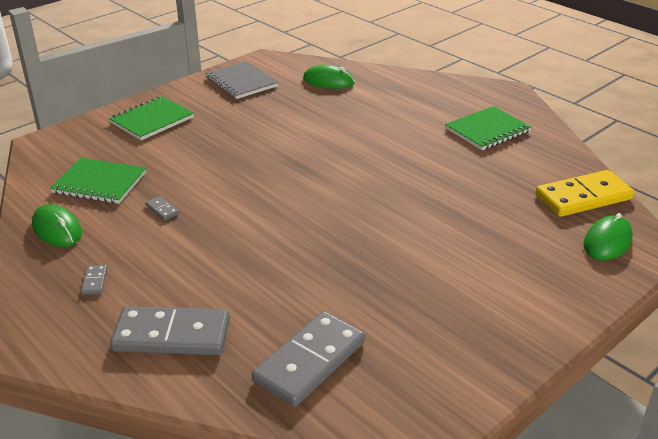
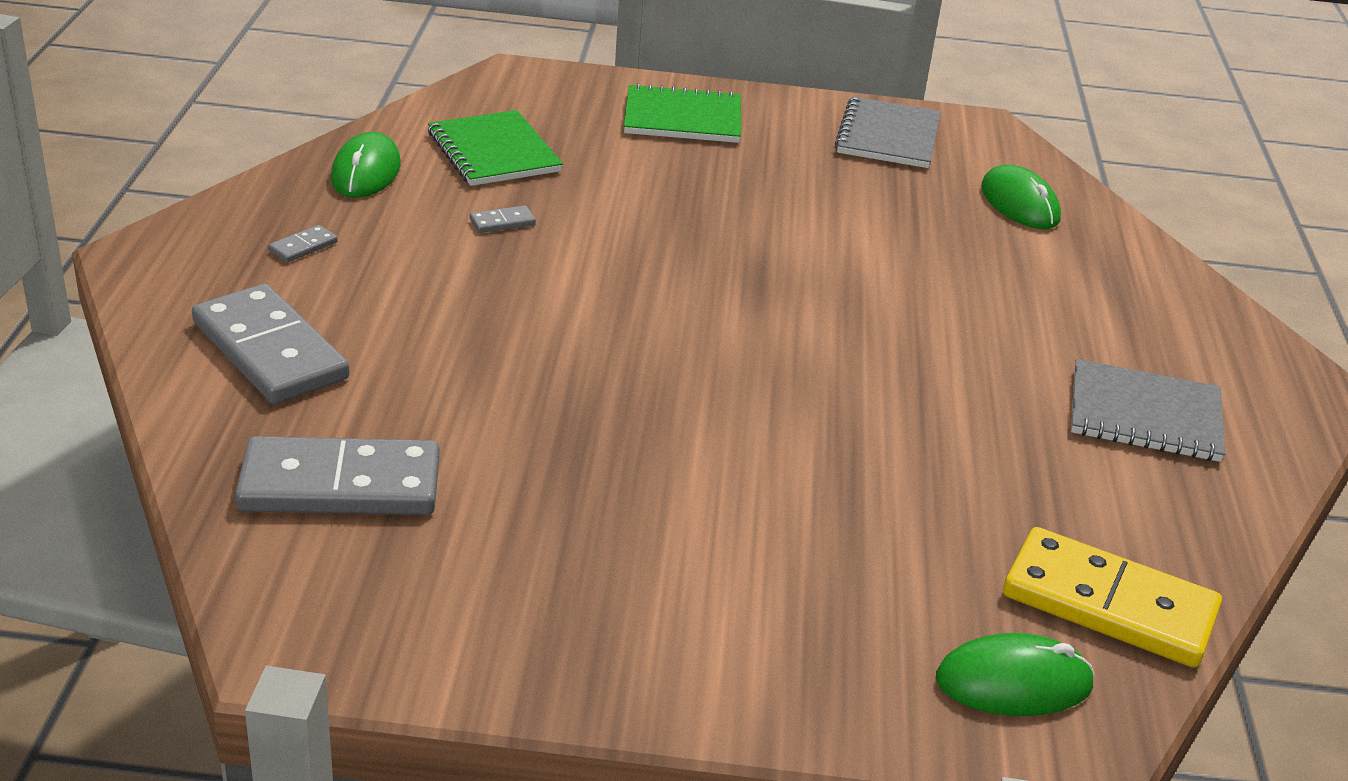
camera: 45 degrees right, 0 degrees up
grey domino [145,196,179,221] -> grey domino turned 60 degrees clockwise [470,205,536,233]
green notebook [445,106,531,150] -> grey notebook [1071,359,1225,462]

